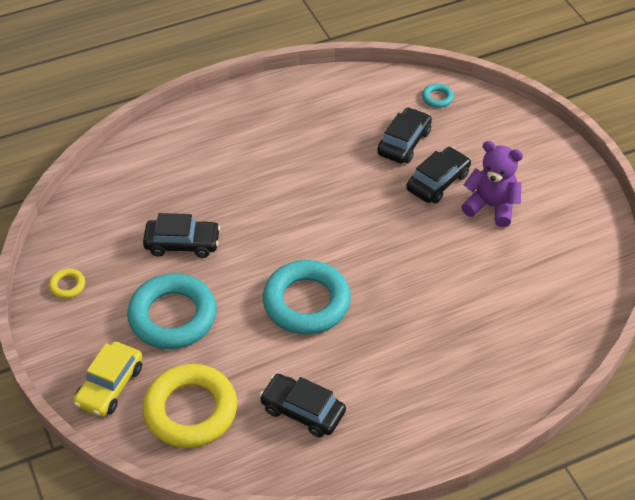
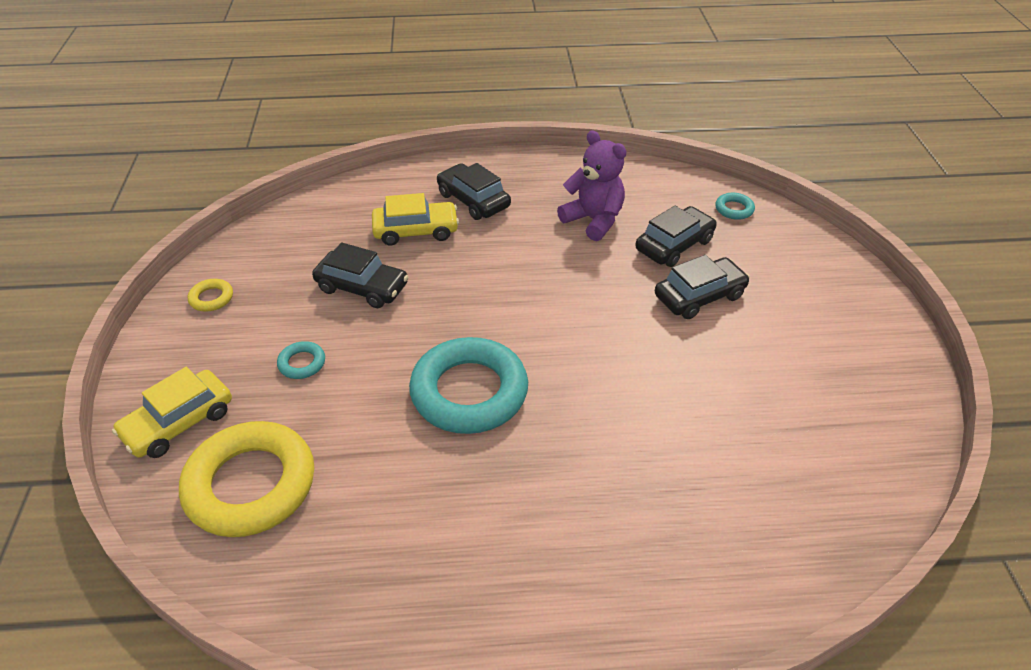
camera: 20 degrees right, 5 degrees down
turquoise ring [127,274,217,349] -> turquoise ring [277,341,325,379], size x0.42
black car [259,374,346,437] -> black car moved to [437,163,511,220]
purple teddy bear [461,141,523,227] -> purple teddy bear moved to [557,130,627,241]
none -> yellow car [372,193,459,246]

